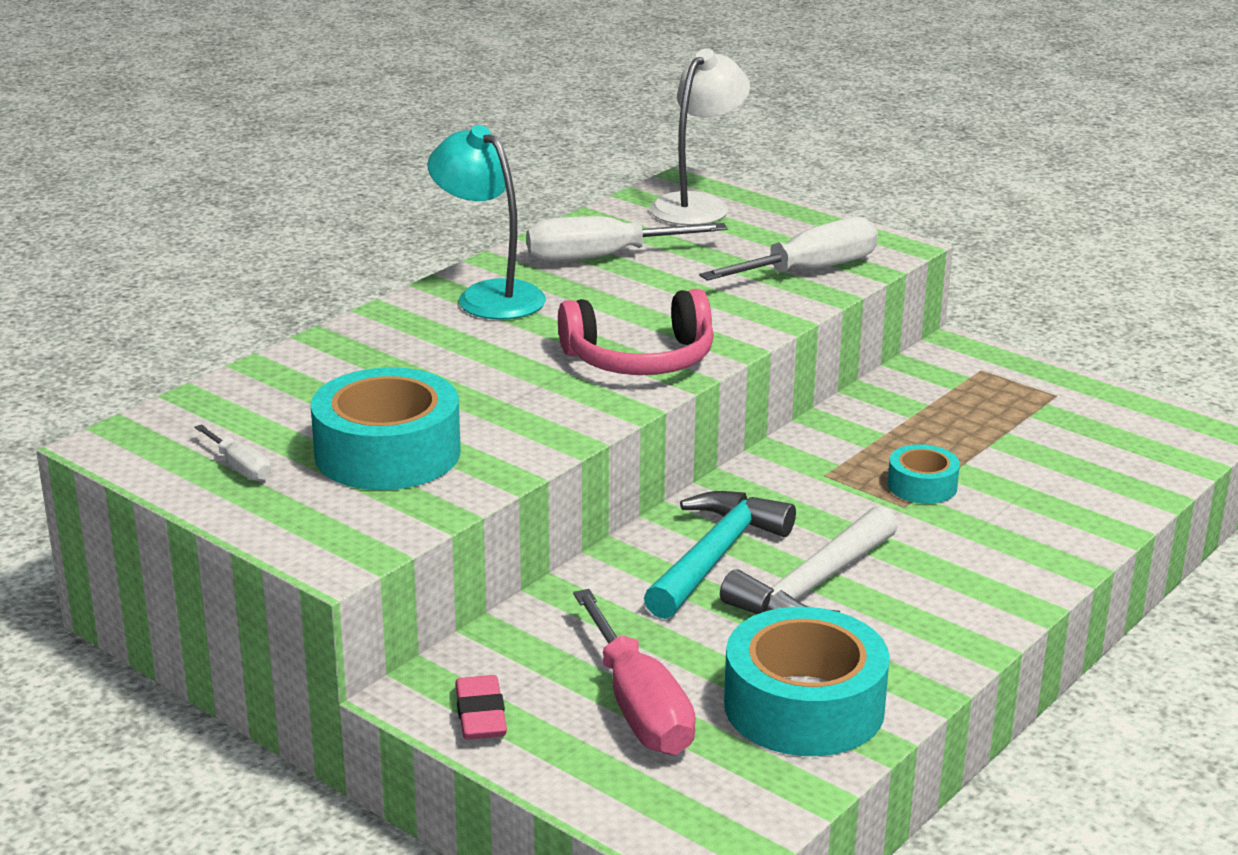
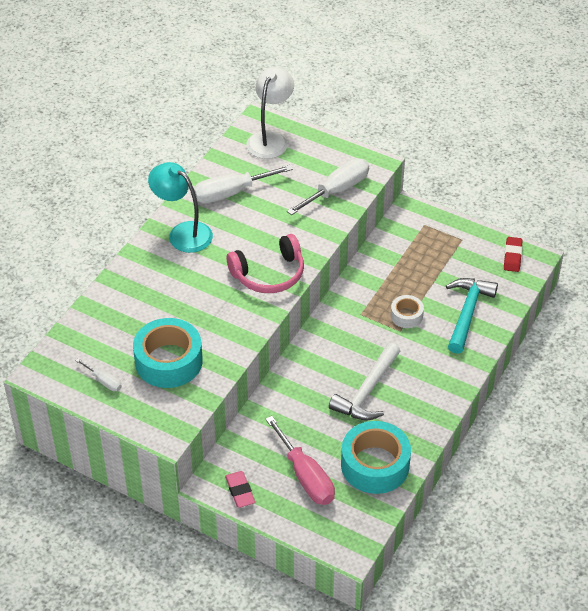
camera: 10 degrees left, 20 degrees up
turquoise hammer [644,491,796,619] -> turquoise hammer moved to [446,278,498,354]
turquoise tape [888,444,960,504] -> white tape [391,295,424,328]
none -> red eraser [504,237,523,272]

